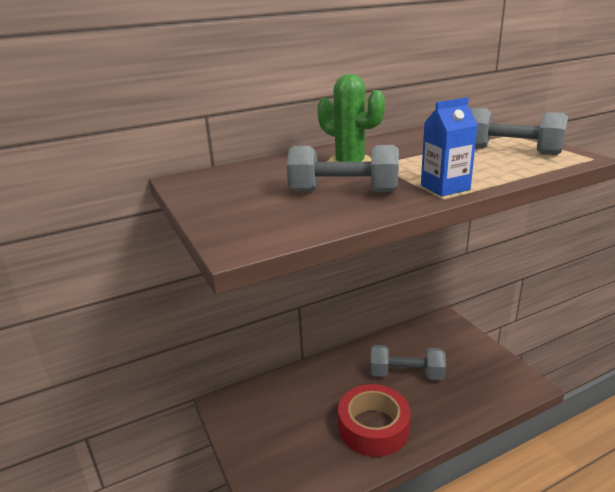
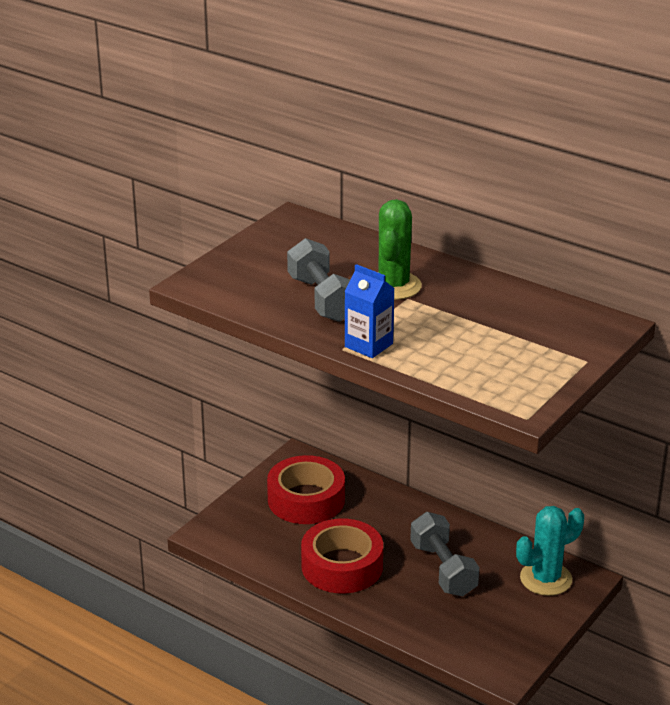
camera: 60 degrees right, 5 degrees up
grey dumbbell [471,108,568,155] -> none
none -> red tape [267,455,345,524]
none -> turquoise cactus [516,506,584,596]

